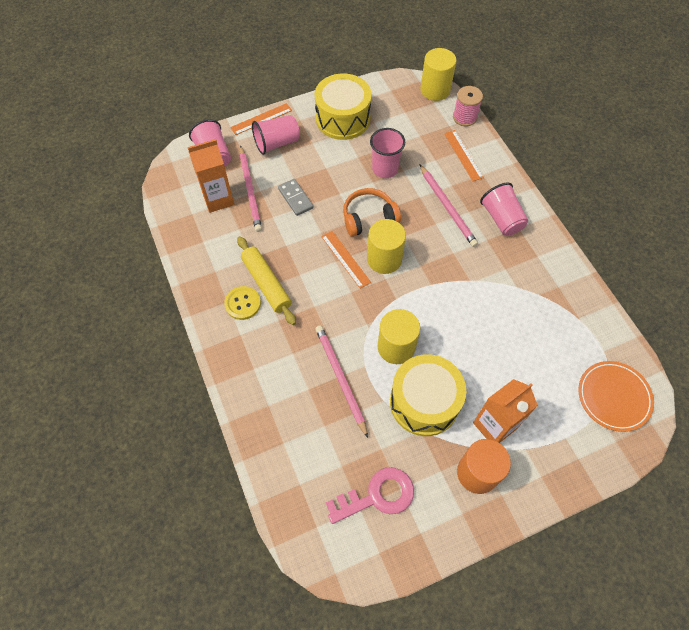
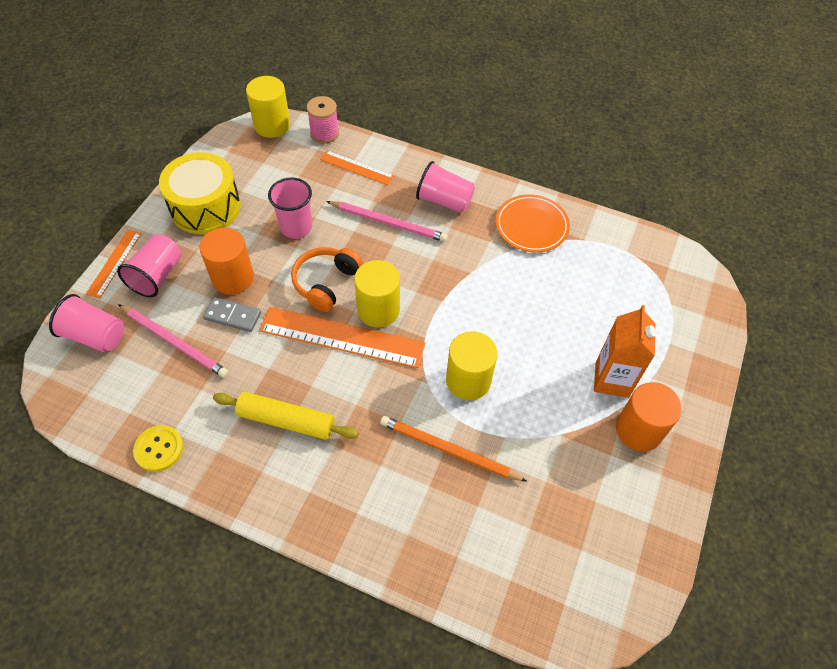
camera: 45 degrees left, 5 degrees down
orange carton [188,139,234,213] -> none
yellow button [224,286,261,320] -> yellow button moved to [133,425,183,472]
pink pencil [315,325,368,438] -> orange pencil [380,416,528,482]
orange ruler [321,231,371,289] -> orange ruler [259,307,425,368], size x1.83
pink key [326,467,414,524] -> none
yellow drum [390,354,466,436] -> none
orange plate [578,361,654,432] -> orange plate moved to [496,194,570,252]
none -> orange cylinder [200,228,254,295]

